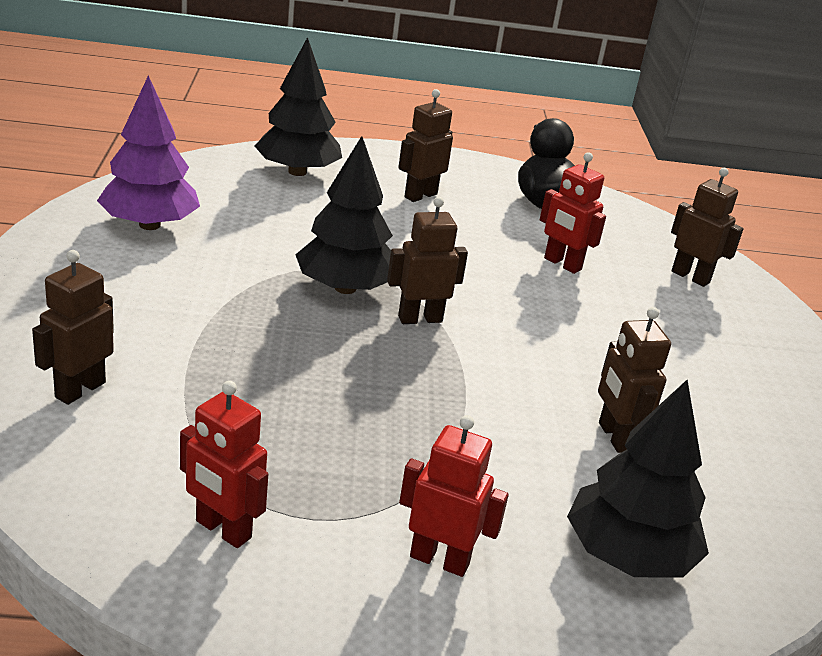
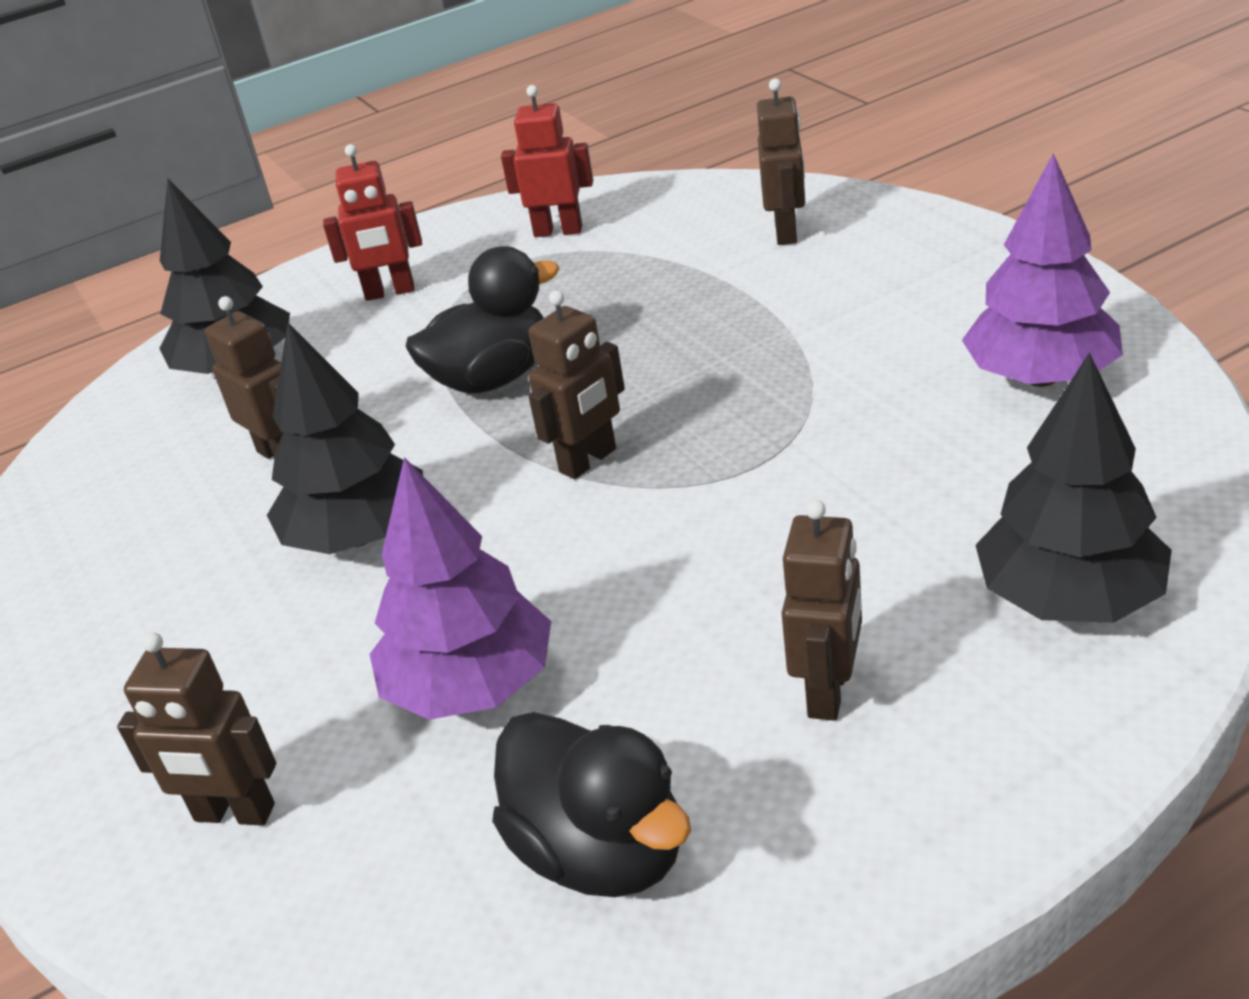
camera: 160 degrees right, 5 degrees up
black tree [295,136,393,294] -> black tree moved to [267,323,423,554]
red robot [540,152,606,274] -> purple tree [370,457,551,720]
none -> black duck [406,246,560,394]

